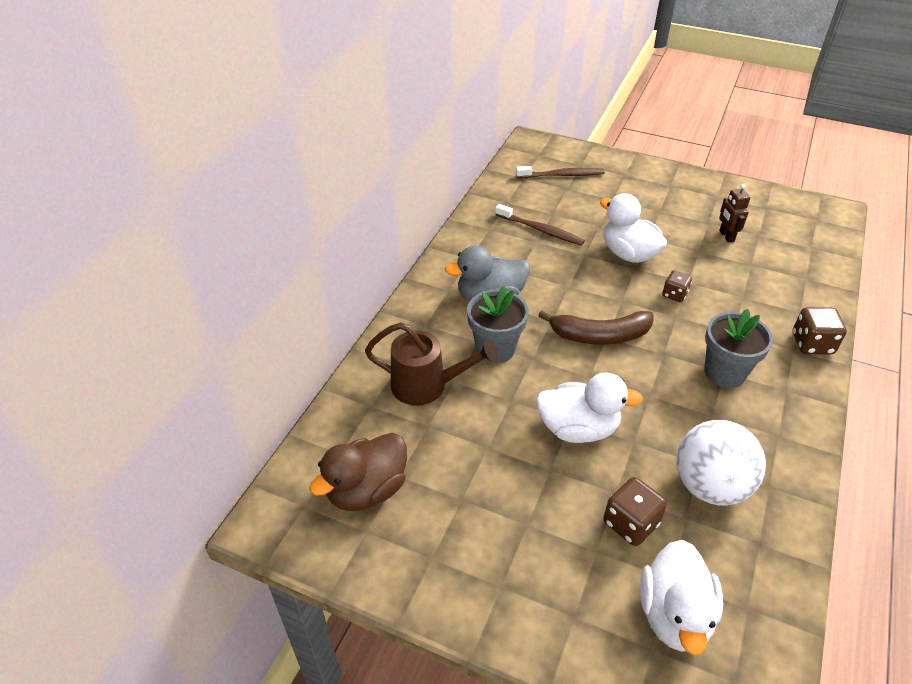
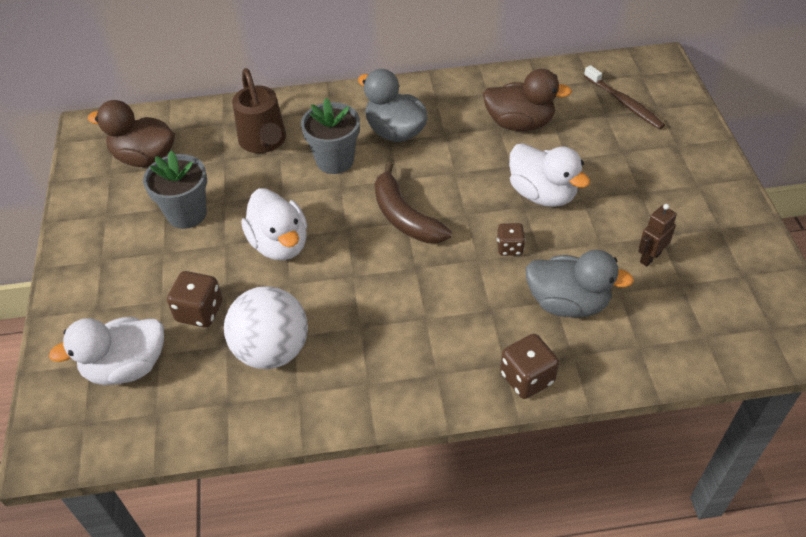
camera: 60 degrees right, 5 degrees up
brown toothbrush [495,204,585,246] -> brown duck [483,69,572,131]
white duck [600,193,667,263] -> white duck turned 120 degrees clockwise [509,143,590,207]
grey flower pot [704,309,773,388] -> grey flower pot moved to [143,151,207,229]
none -> grey duck [526,250,634,318]

